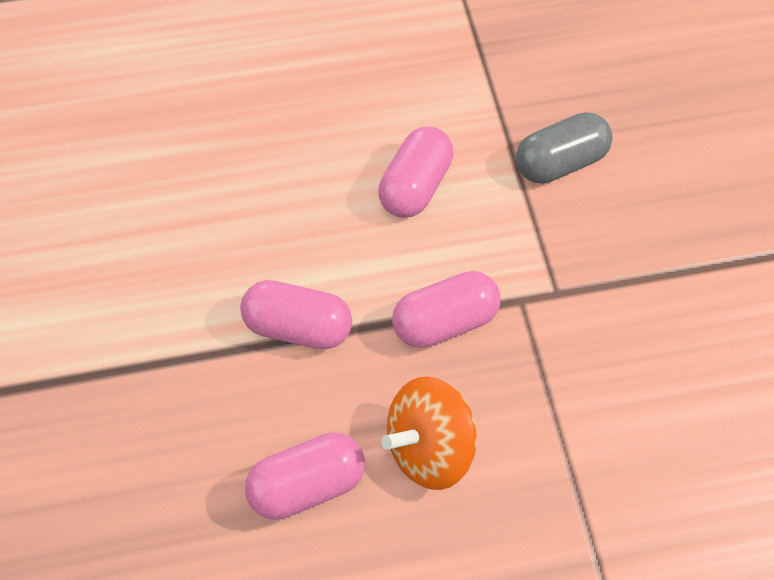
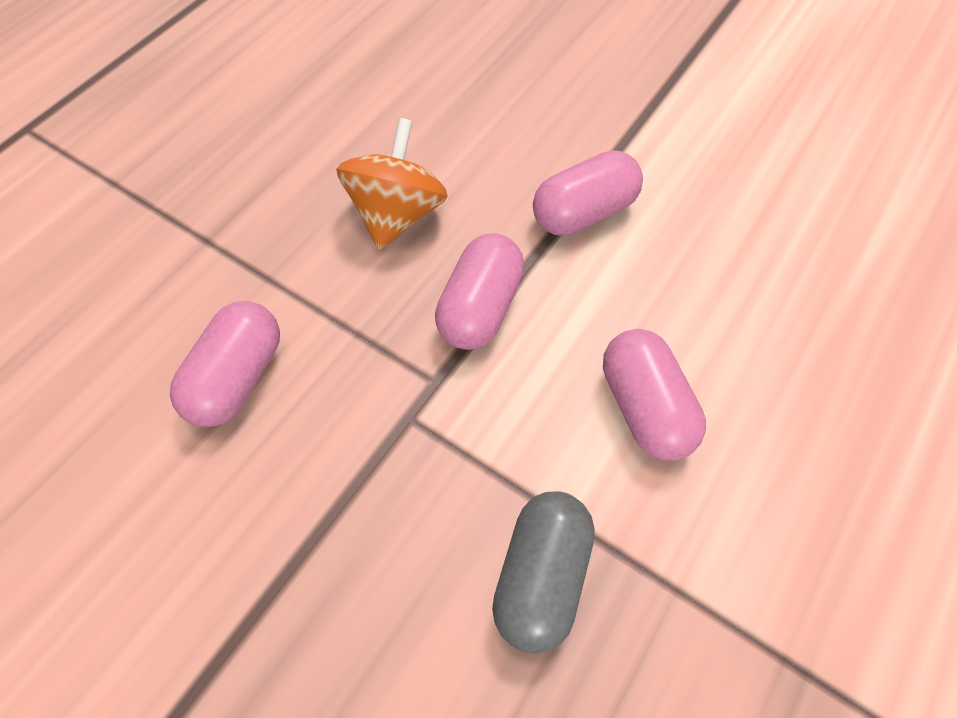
camera: 135 degrees right, 0 degrees up
pink capsule [245,432,365,520] -> pink capsule moved to [170,301,280,427]

